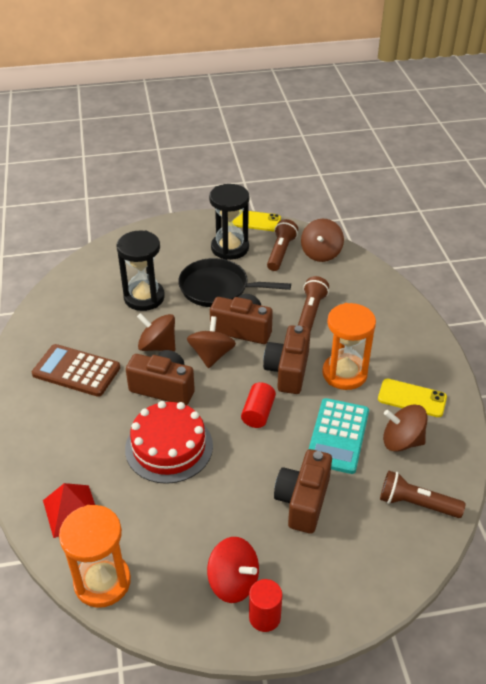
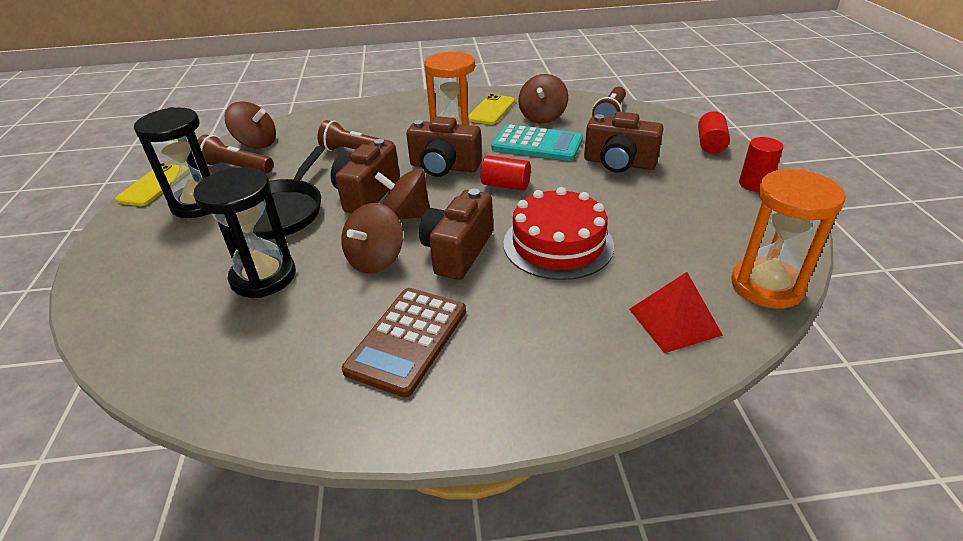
camera: 85 degrees left, 5 degrees down
red spinning top [207,537,259,603] -> none
none -> red cylinder [698,111,730,154]

